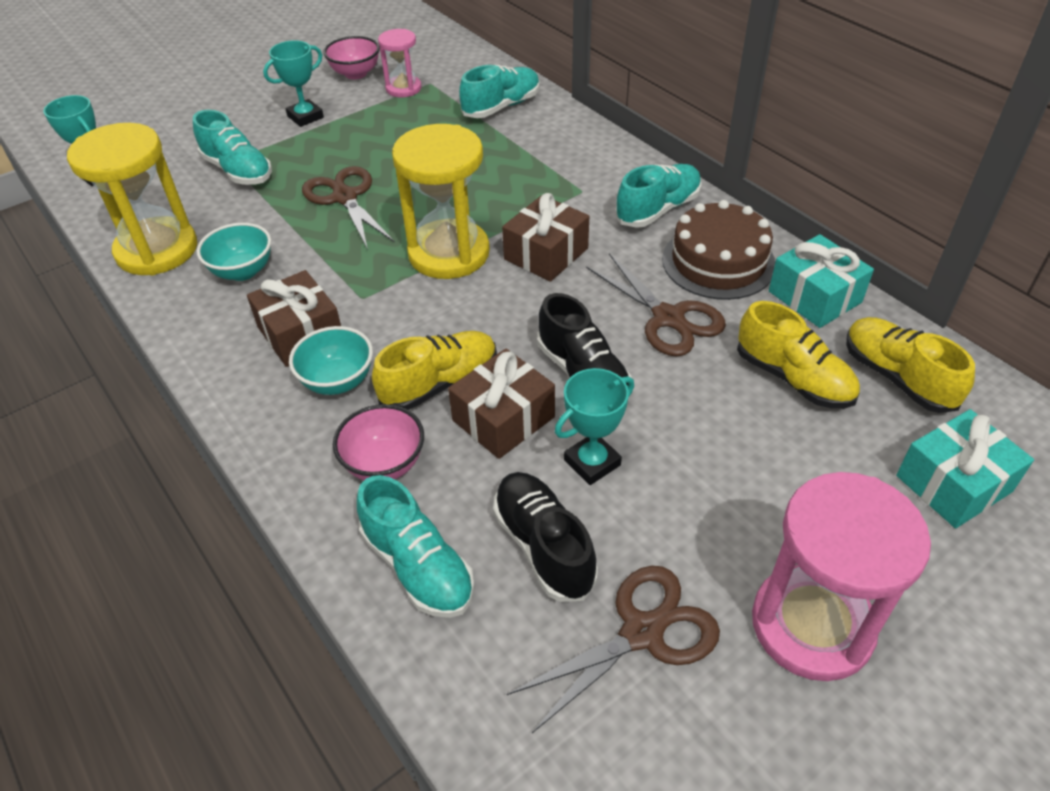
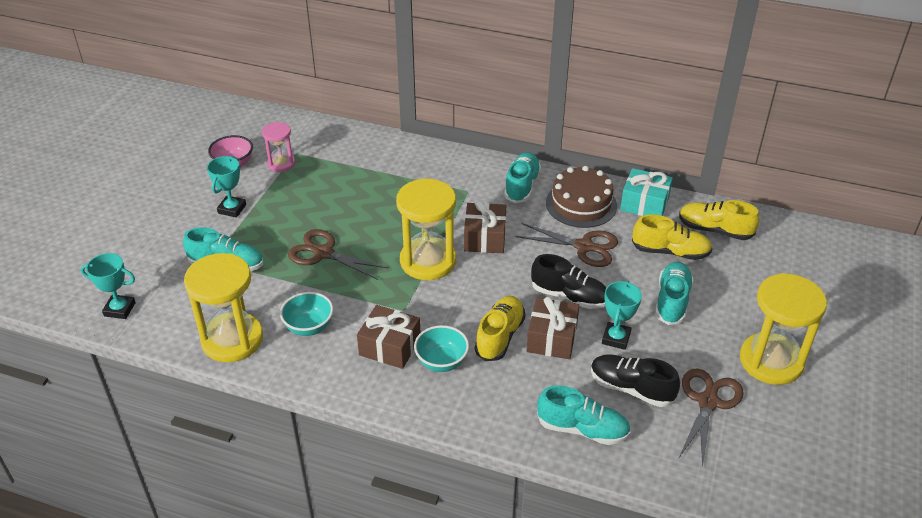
camera: 35 degrees left, 5 degrees down
pink bowl [333,404,424,480] -> none
turquoise shoe [459,65,540,118] -> turquoise shoe moved to [655,262,694,325]
pink hourglass [752,472,931,681] -> yellow hourglass [740,273,827,385]
turquoise gift [896,409,1034,528] -> none

